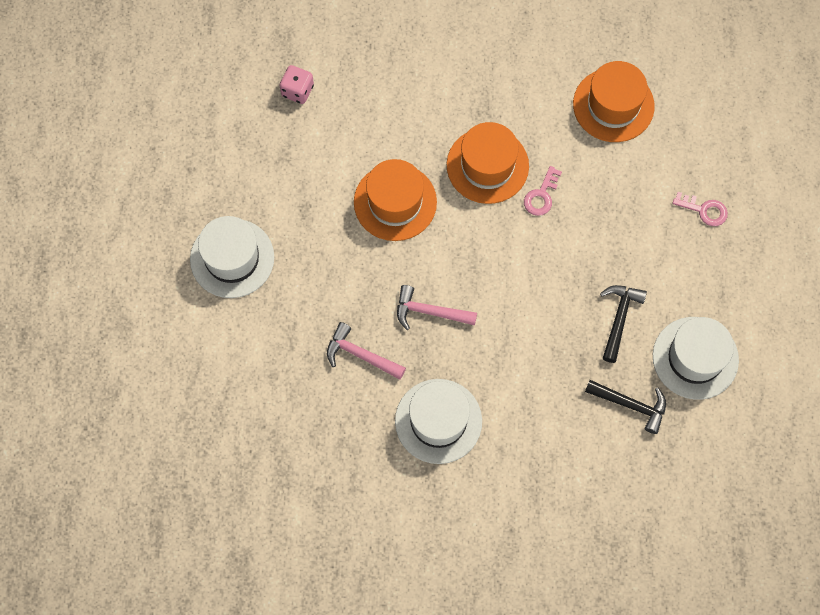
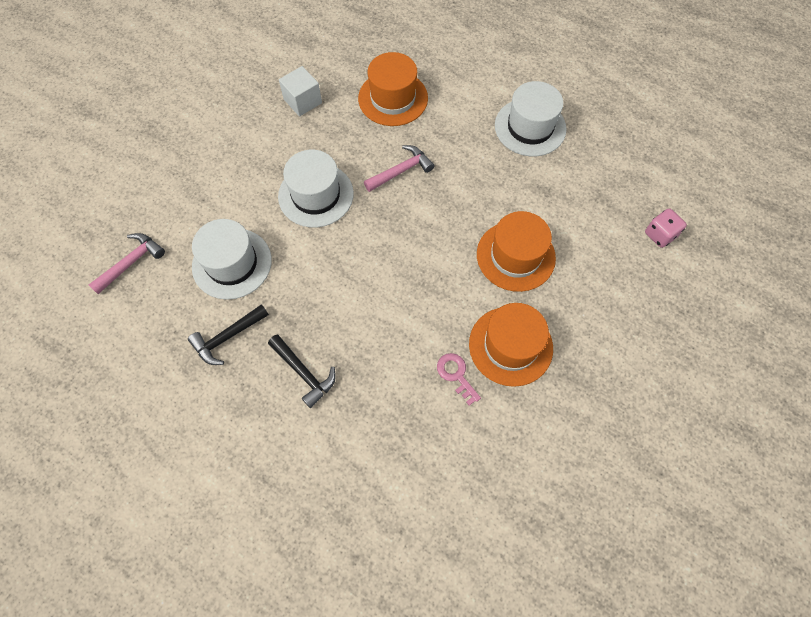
camera: 120 degrees right, 5 degrees down
pink hammer [397,285,477,330] -> pink hammer moved to [89,233,165,294]
orange hat [573,61,655,142] -> orange hat moved to [358,52,428,126]
white hat [653,317,739,400] -> white hat moved to [192,219,272,300]
pink key [672,192,728,226] -> none
none -> white cube [279,66,322,117]

